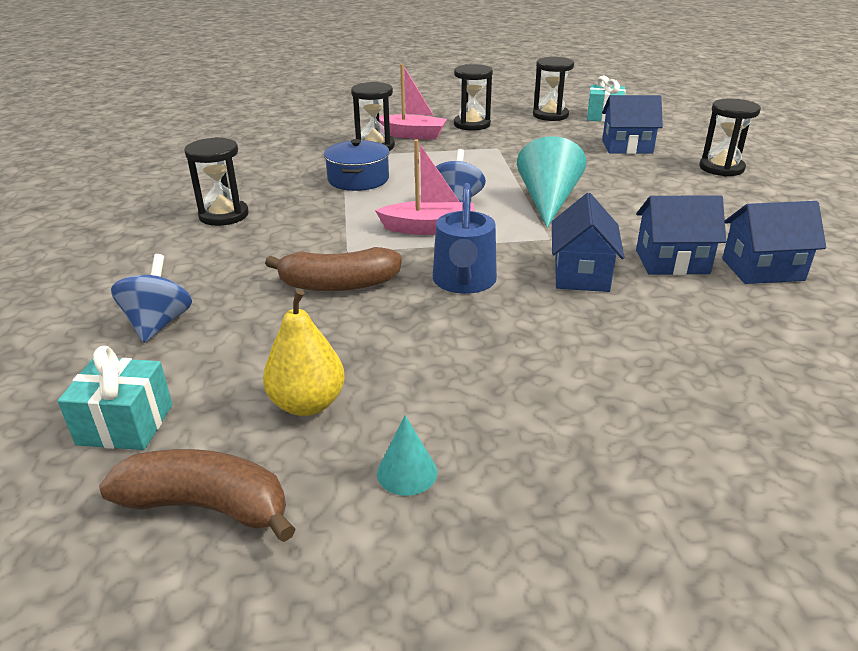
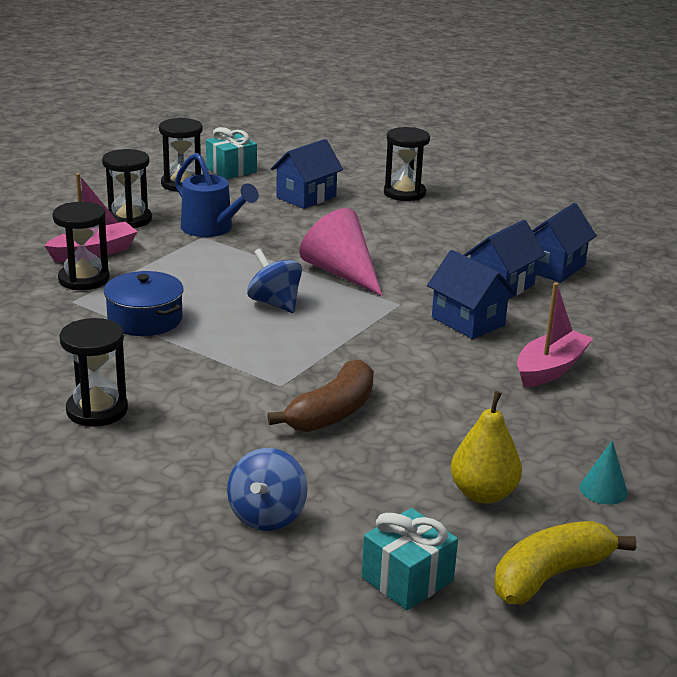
camera: 50 degrees left, 5 degrees down
brown banana [99,449,296,542] -> yellow banana [494,521,636,604]
blue spinning top [111,254,192,343] -> blue spinning top turned 120 degrees counterclockwise [227,448,308,531]
pink boat [375,139,475,235] -> pink boat moved to [517,283,593,387]
blue watering can [433,183,497,294] -> blue watering can moved to [175,153,259,237]
turquoise cone [517,136,587,228] -> pink cone [299,208,382,296]

